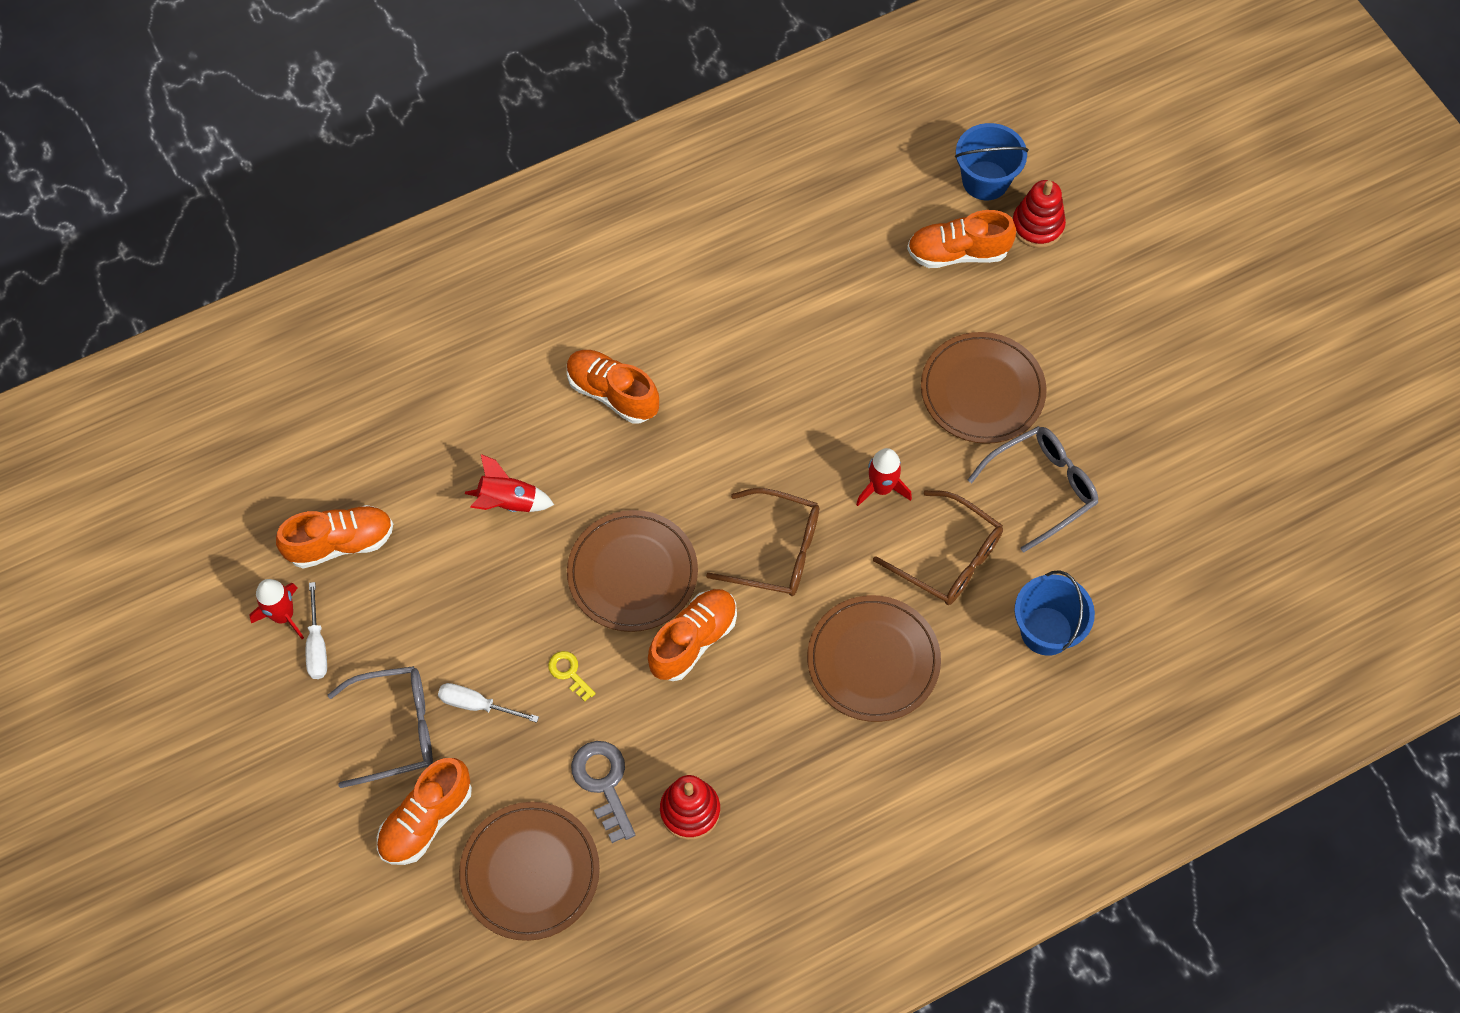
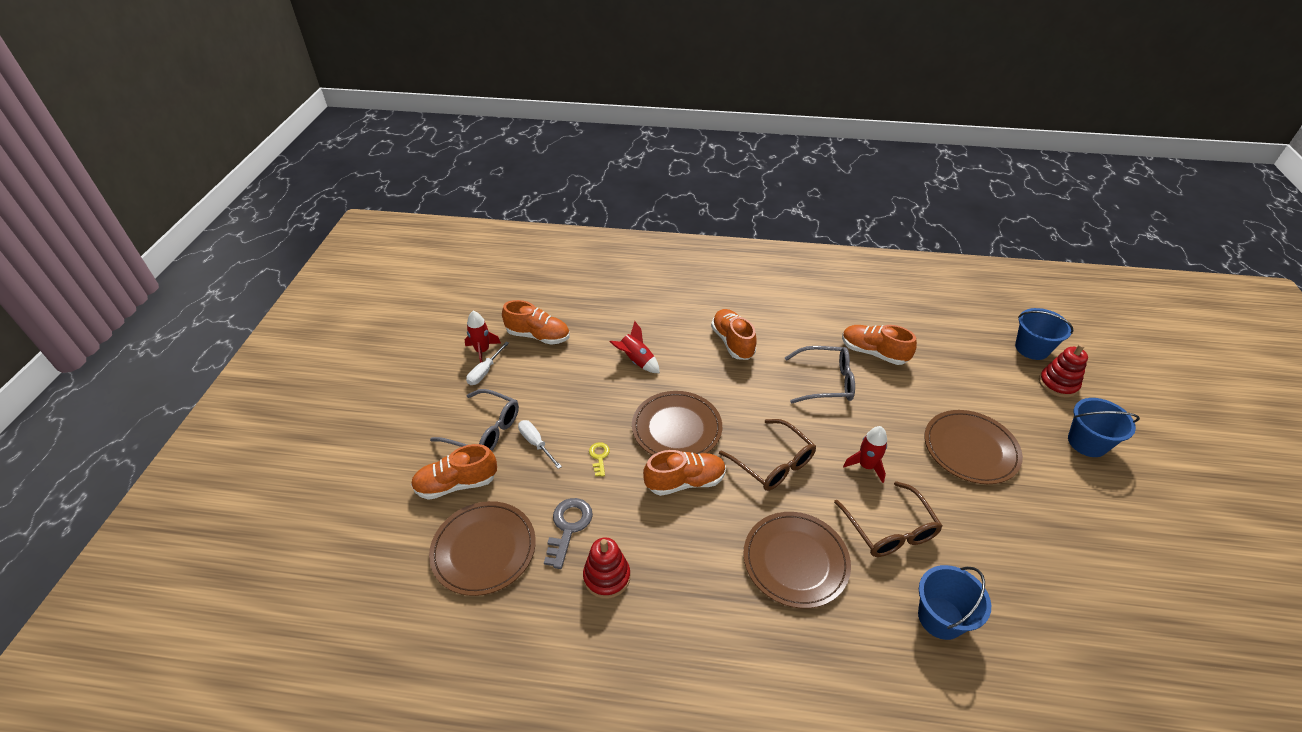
camera: 35 degrees right, 20 degrees down
orange shoe [907,210,1016,268] -> orange shoe moved to [842,325,917,365]
grey glasses [968,426,1098,553] -> grey glasses moved to [785,346,855,403]
none -> blue bucket [1068,398,1140,457]

